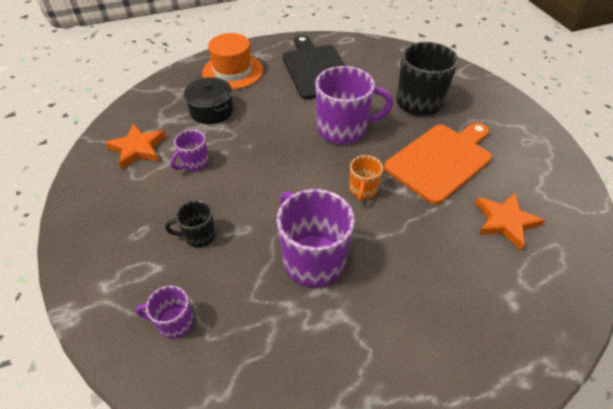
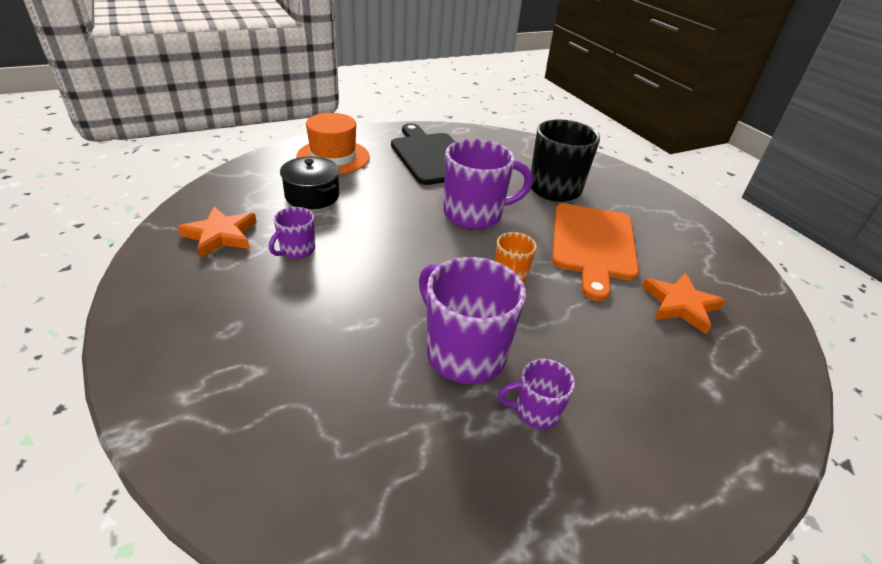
camera: 10 degrees left, 10 degrees down
purple mug [136,286,194,339] -> purple mug moved to [498,359,575,429]
black mug [165,200,216,247] -> none
orange cutting board [384,122,492,204] -> orange cutting board turned 150 degrees clockwise [552,203,639,301]

